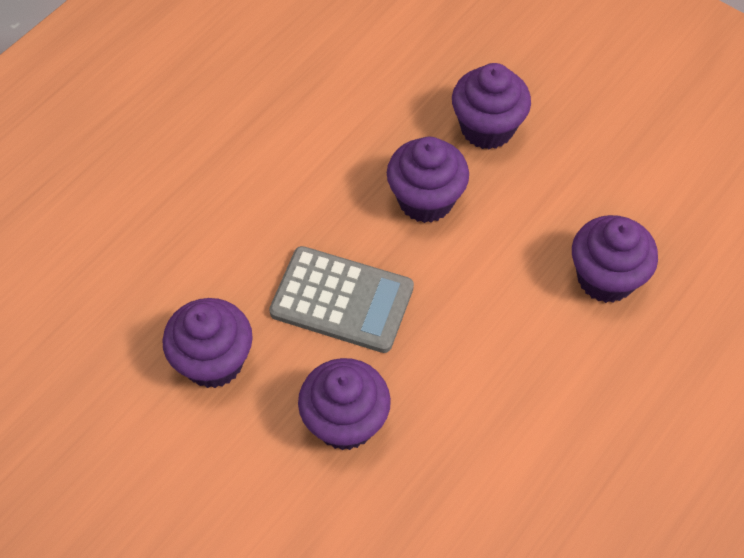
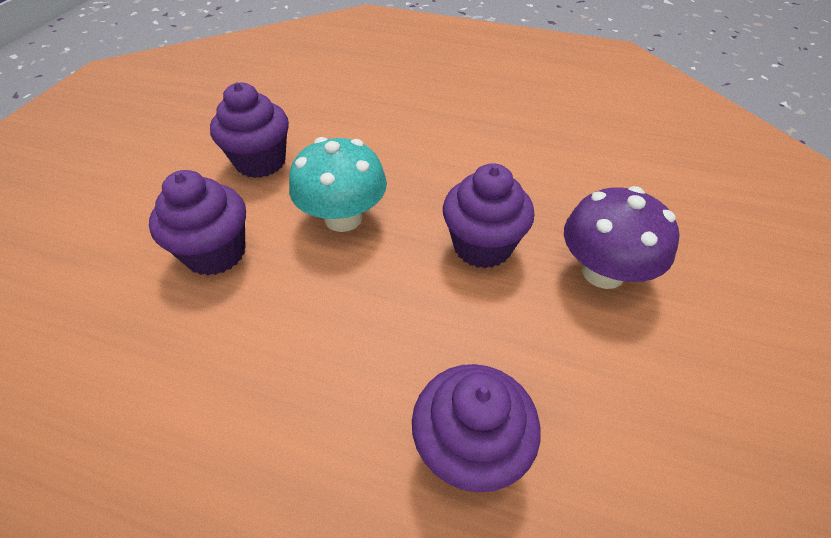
camera: 70 degrees right, 10 degrees down
grey calculator [269,246,414,353] -> turquoise mushroom [289,137,387,232]
purple cupcake [452,63,531,150] -> purple mushroom [564,186,680,289]

